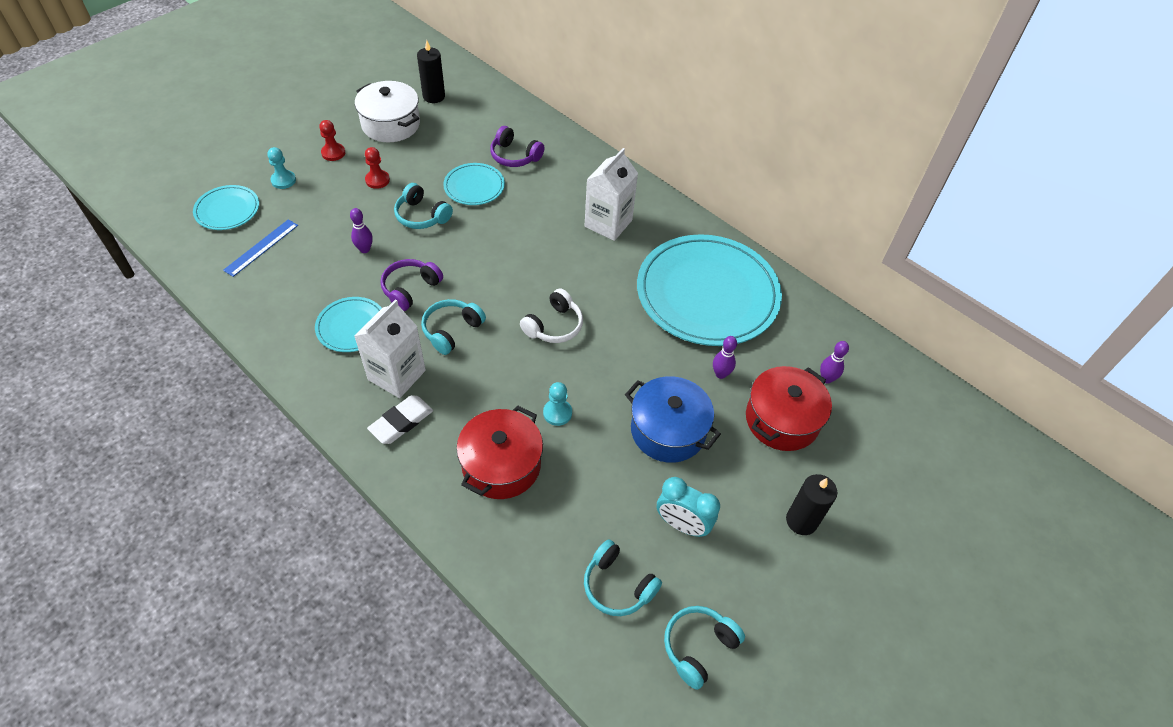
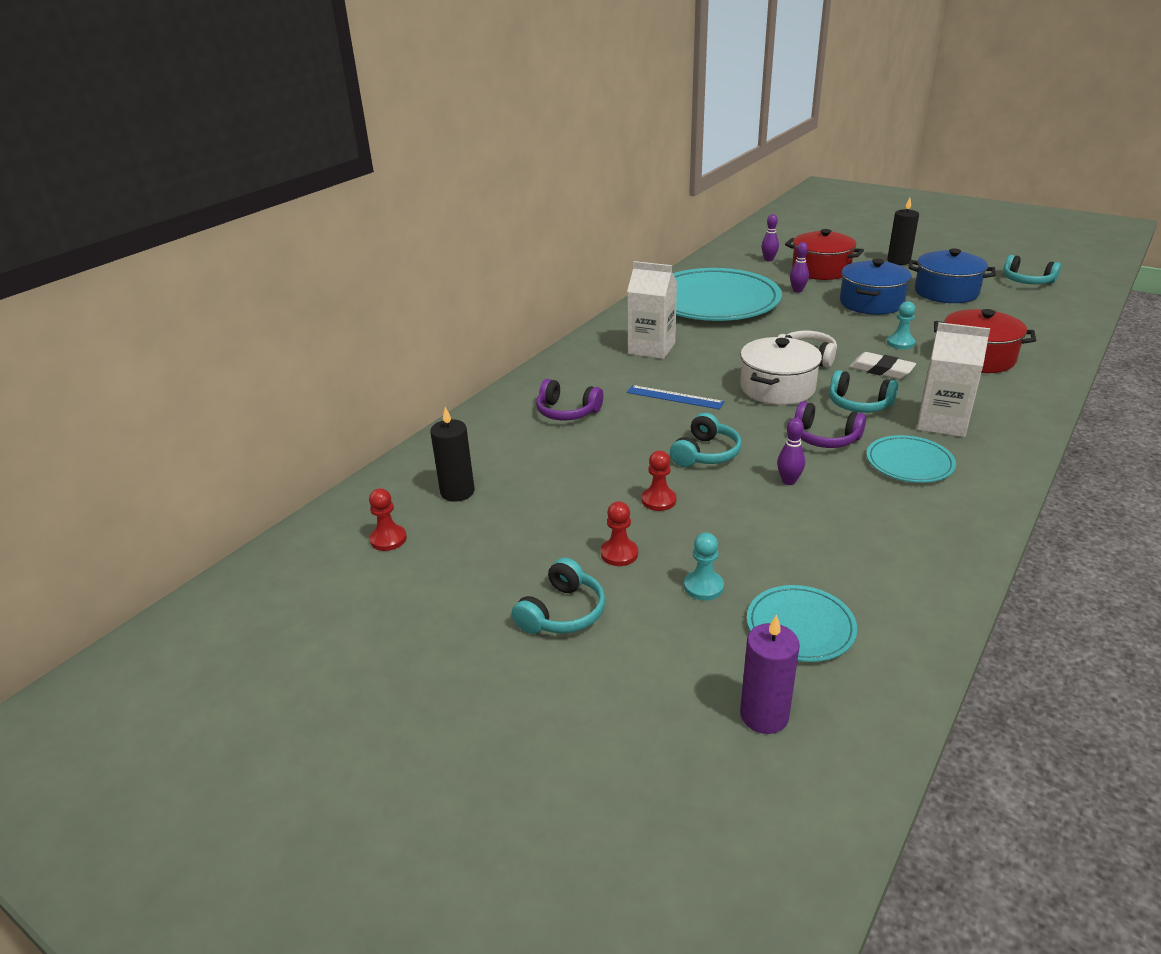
camera: 95 degrees left, 20 degrees down
blue ruler [223,219,298,277] -> blue ruler moved to [627,385,725,410]
white pot [355,81,420,143] -> white pot moved to [740,337,822,405]
white eraser [367,395,433,444] -> white eraser moved to [849,352,916,379]
turquoise plate [443,163,505,205] -> none
purple headphones [490,126,544,167] -> purple headphones turned 90 degrees clockwise [536,379,603,420]
turquoise headphones [584,539,662,616] -> turquoise headphones moved to [512,558,605,634]
turquoise clock [657,477,720,537] -> blue pot [908,248,996,303]
none -> red pawn [369,488,407,551]
none -> purple candle [740,614,800,734]

